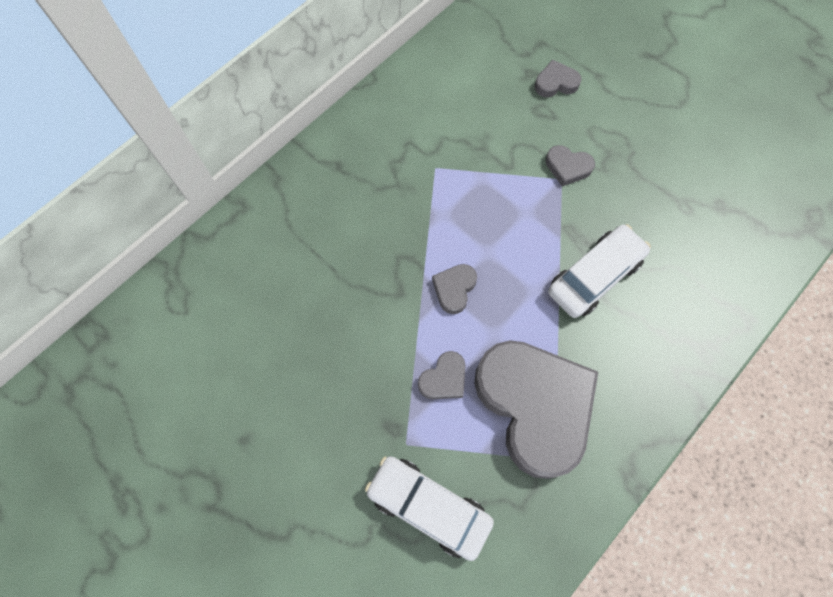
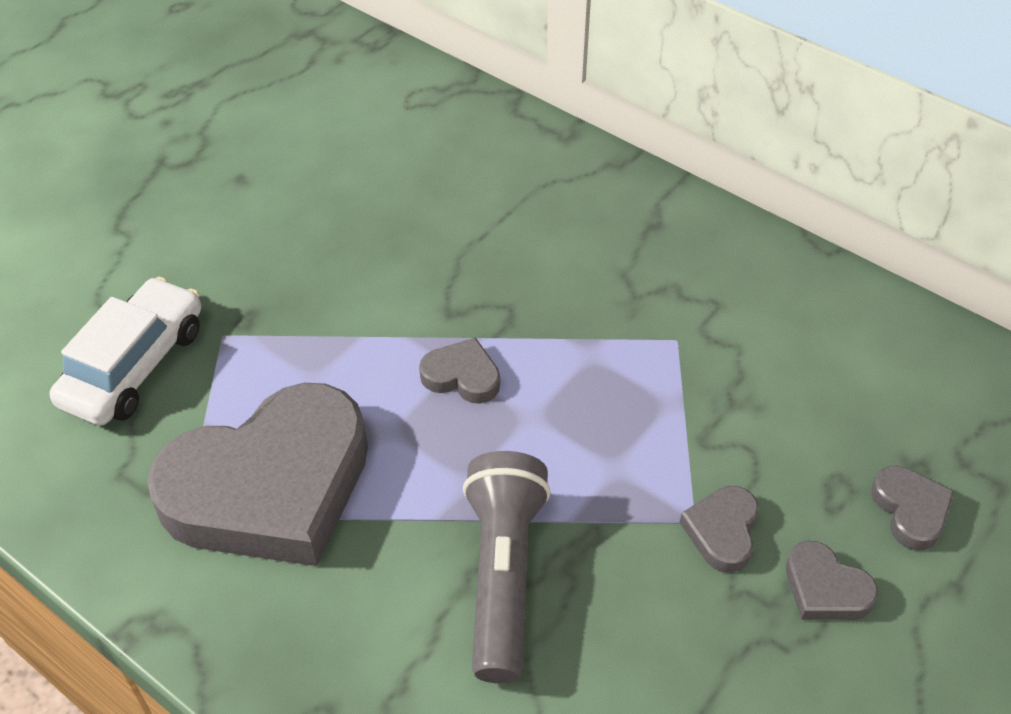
camera: 85 degrees right, 20 degrees down
grey heart [418,351,465,399] -> grey heart moved to [786,541,878,620]
white car [548,224,651,318] -> grey flashlight [463,451,551,683]

